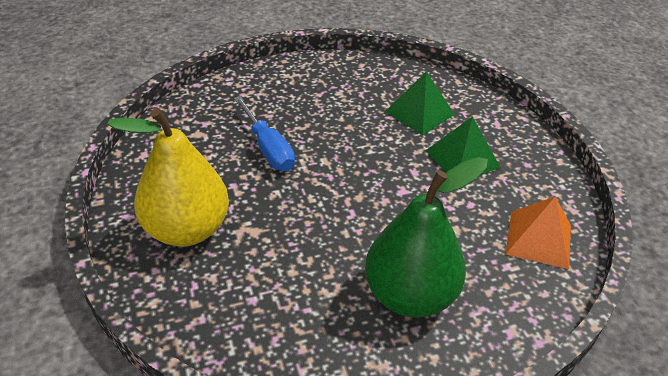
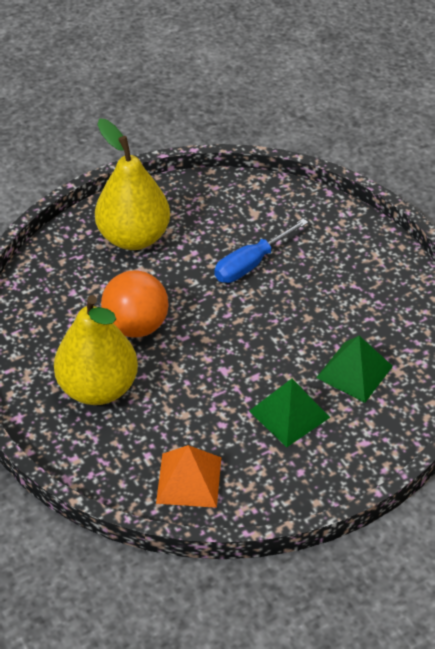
camera: 80 degrees right, 5 degrees up
green pear [365,157,488,318] -> yellow pear [54,295,138,405]
none -> orange ball [101,270,169,338]

